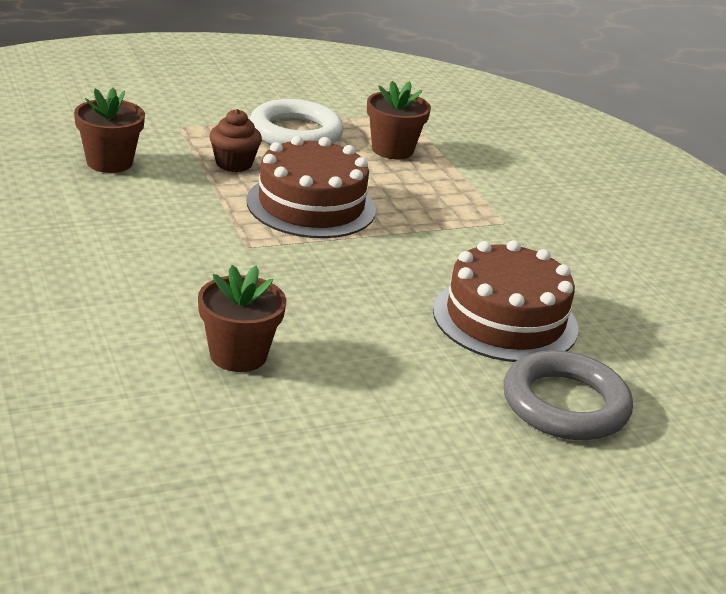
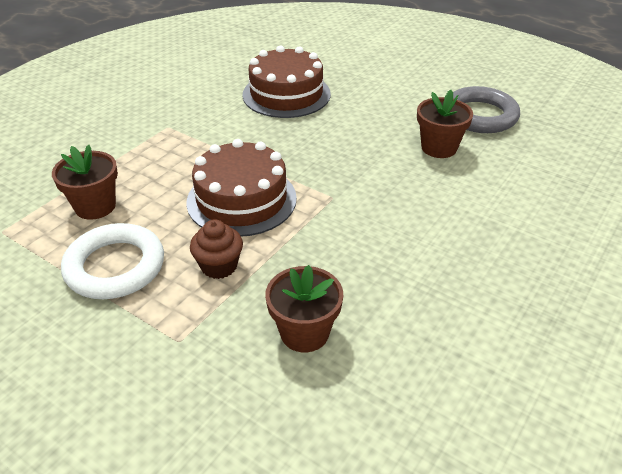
camera: 120 degrees left, 10 degrees up
grey ring [504,350,633,440] -> grey ring moved to [453,86,520,133]

